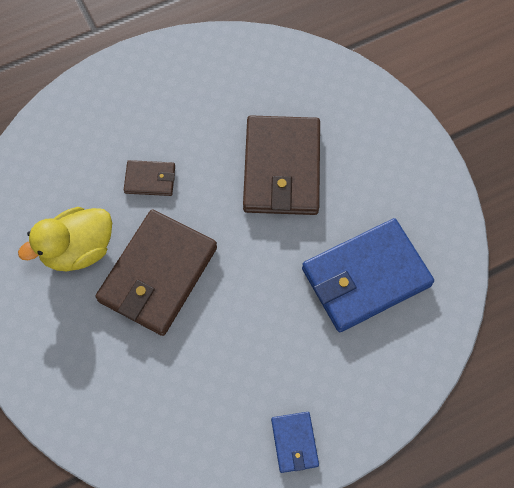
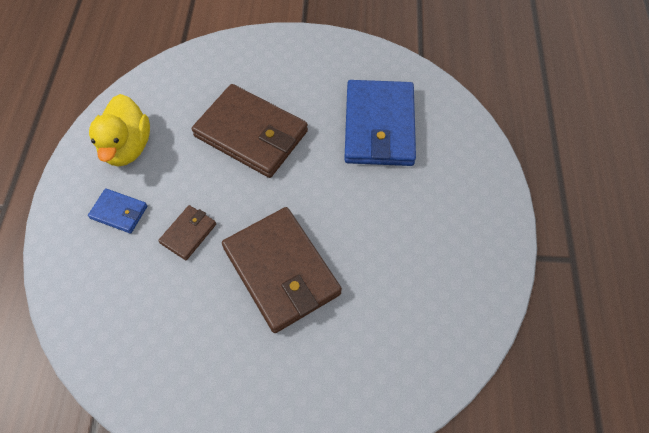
camera: 60 degrees left, 5 degrees down
yellow duck [18,207,112,271] -> yellow duck moved to [89,94,150,166]
blue wallet [271,412,319,473] -> blue wallet moved to [88,188,148,234]

